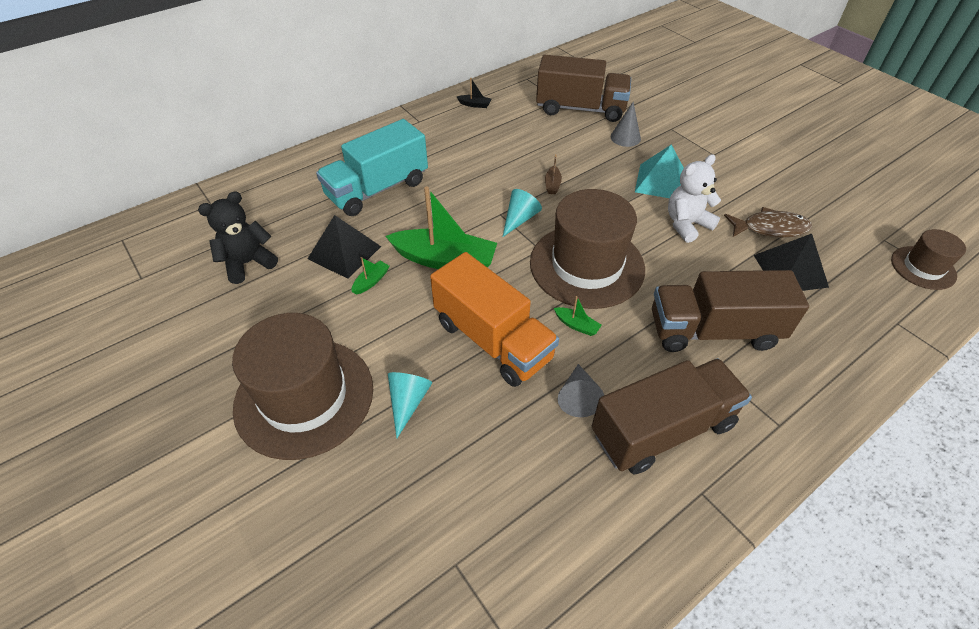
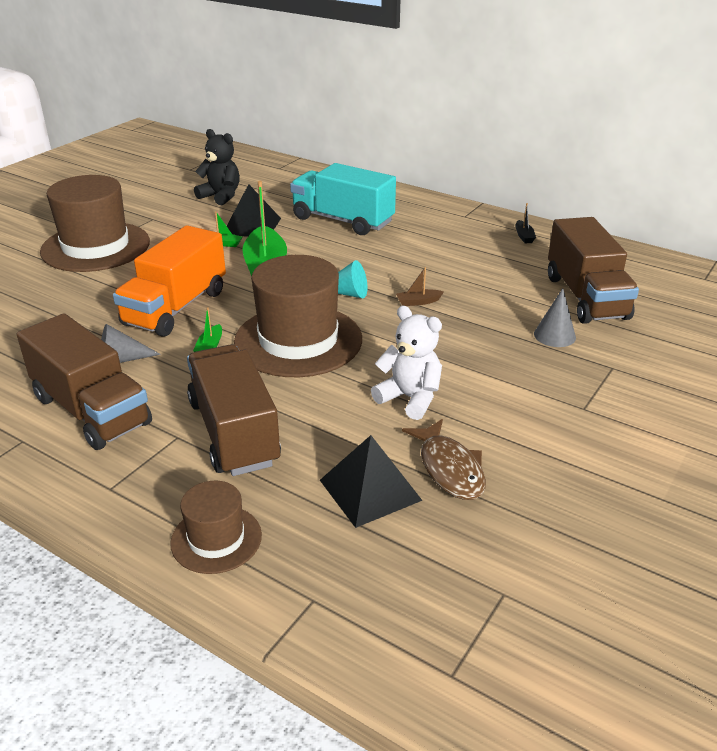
camera: 70 degrees right, 15 degrees down
turquoise cone [388,372,432,438] -> none
turquoise pyramid [635,144,684,198] -> none
brown hat [891,229,966,290] -> brown hat moved to [170,481,262,574]

